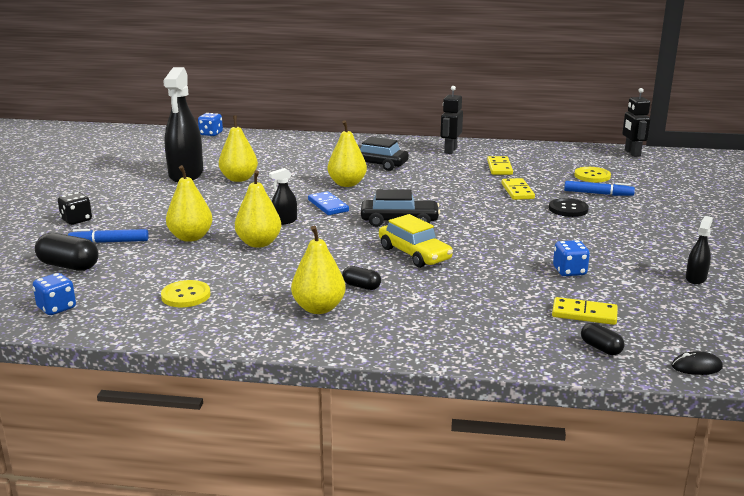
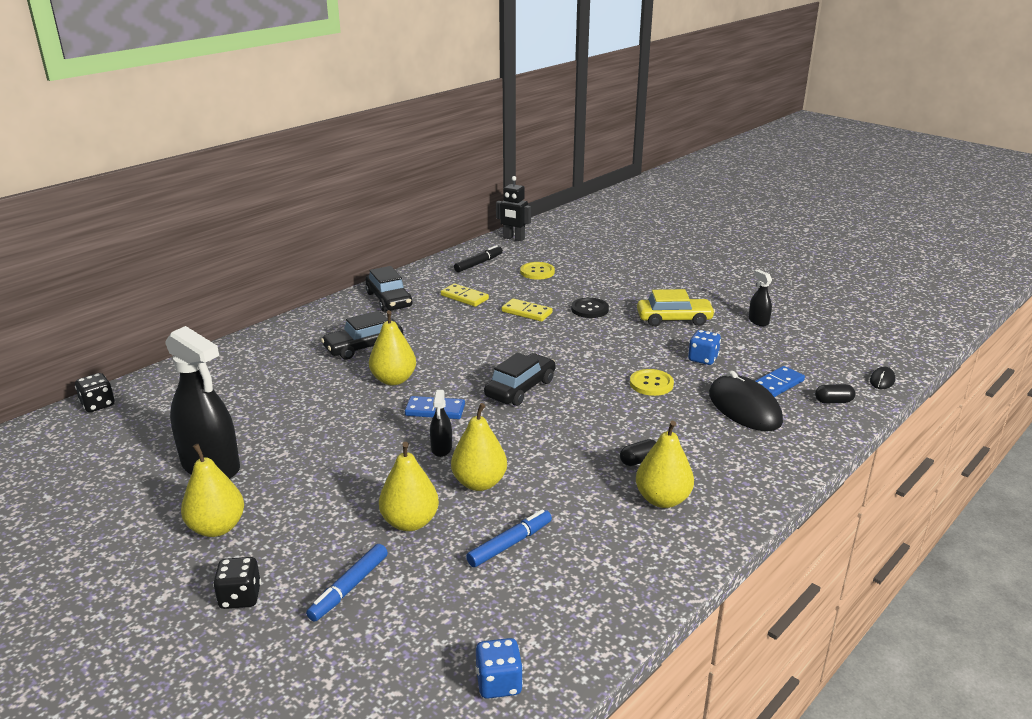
camera: 55 degrees left, 5 degrees up
black capsule [35,233,99,271] -> none
yellow button [161,280,211,307] -> yellow button moved to [630,369,674,396]
blue dice [198,113,223,136] -> black dice [75,373,115,412]
yellow pear [219,115,258,182] -> yellow pear moved to [181,444,244,537]
yellow car [379,214,453,268] -> yellow car moved to [637,289,715,327]
black robot [441,86,463,154] -> black car [366,266,413,312]
yellow domino [552,297,618,325] -> blue domino [756,366,805,397]
blue marker [564,181,635,196] -> blue marker moved to [466,509,552,567]
none -> black marker [454,245,503,272]
none -> black mouse [709,371,783,431]

